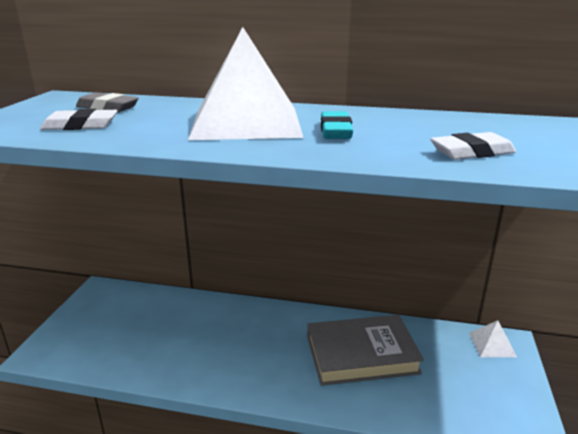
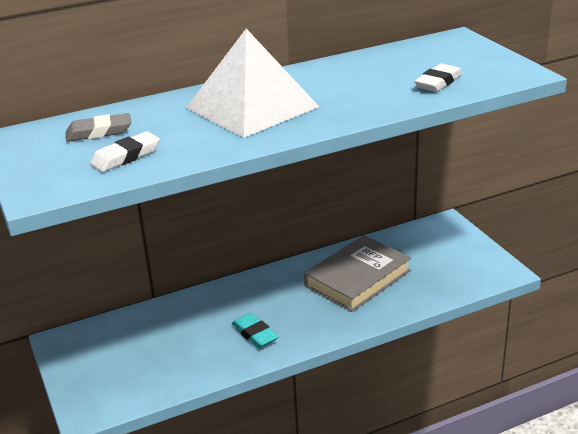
camera: 35 degrees left, 5 degrees up
turquoise eraser [321,111,353,139] -> turquoise eraser moved to [232,313,278,348]
white pyramid [469,320,517,357] -> none

